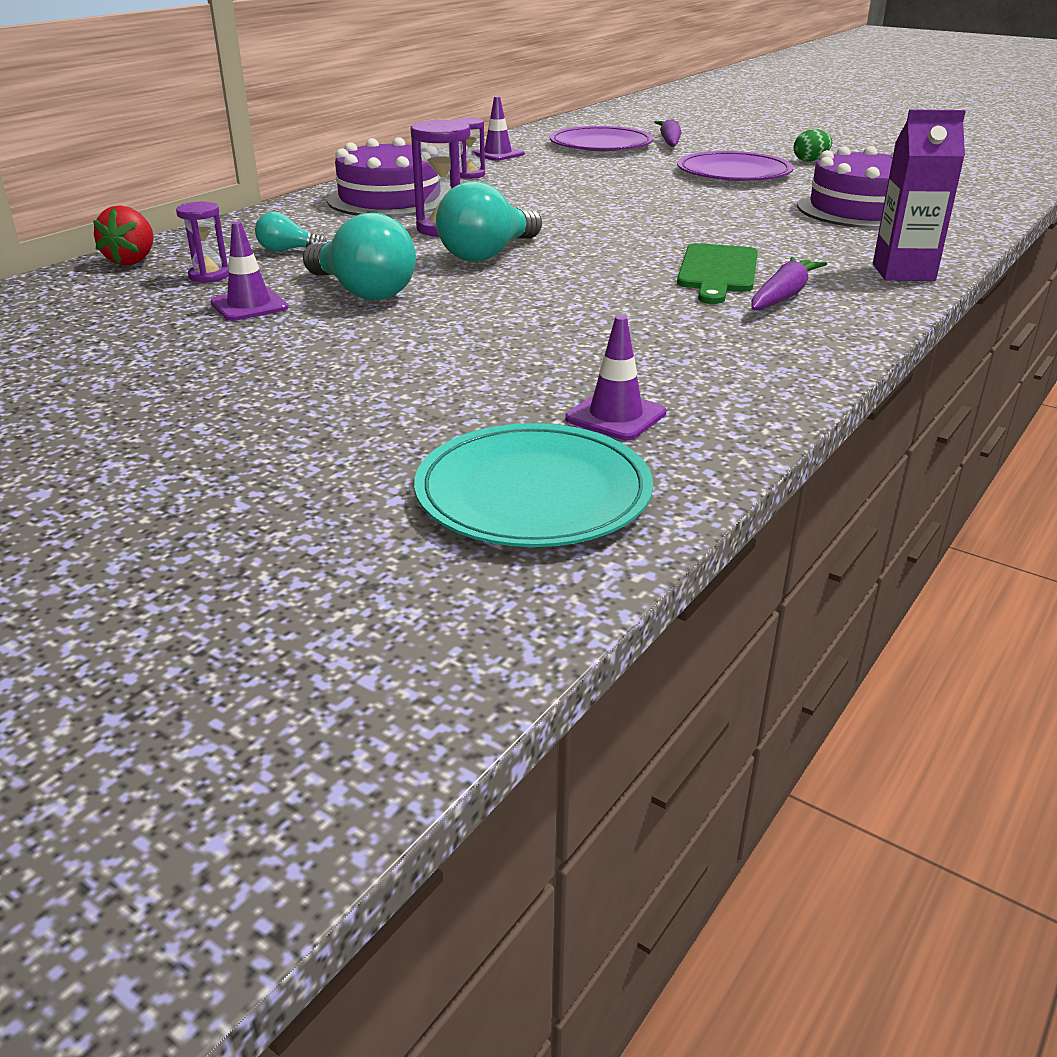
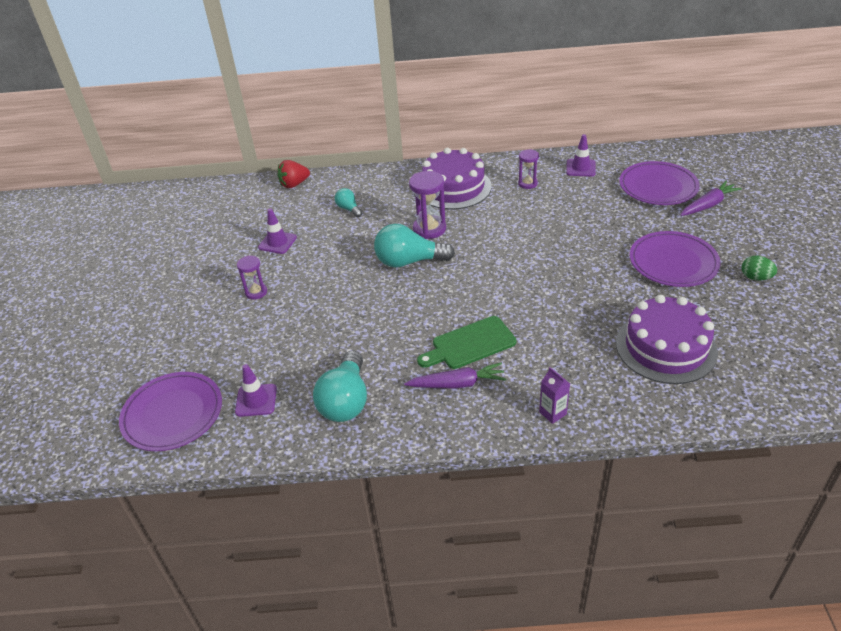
camera: 55 degrees right, 10 degrees up
purple hourglass [176,202,229,283] -> purple hourglass moved to [237,255,267,300]
turquoise light bulb [303,213,416,300] -> turquoise light bulb moved to [313,351,367,422]
turquoise plate [414,423,653,547] -> purple plate [119,372,222,451]
purple carton [873,109,966,281] -> purple carton [539,367,570,424], size x0.56

